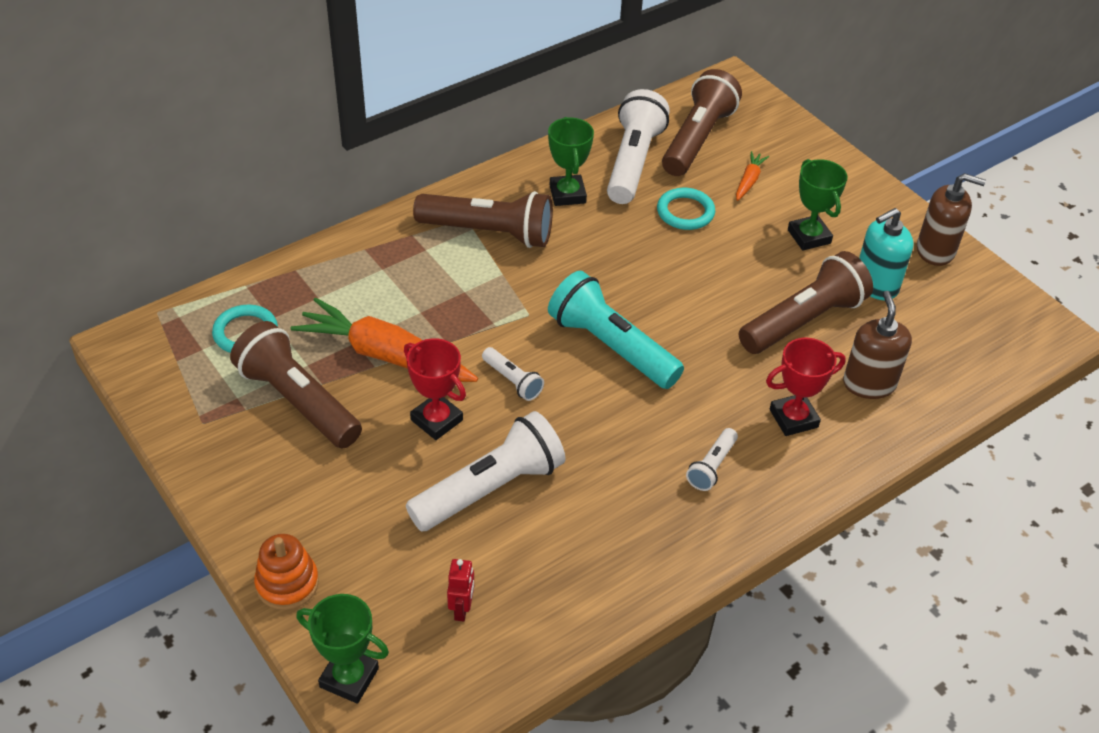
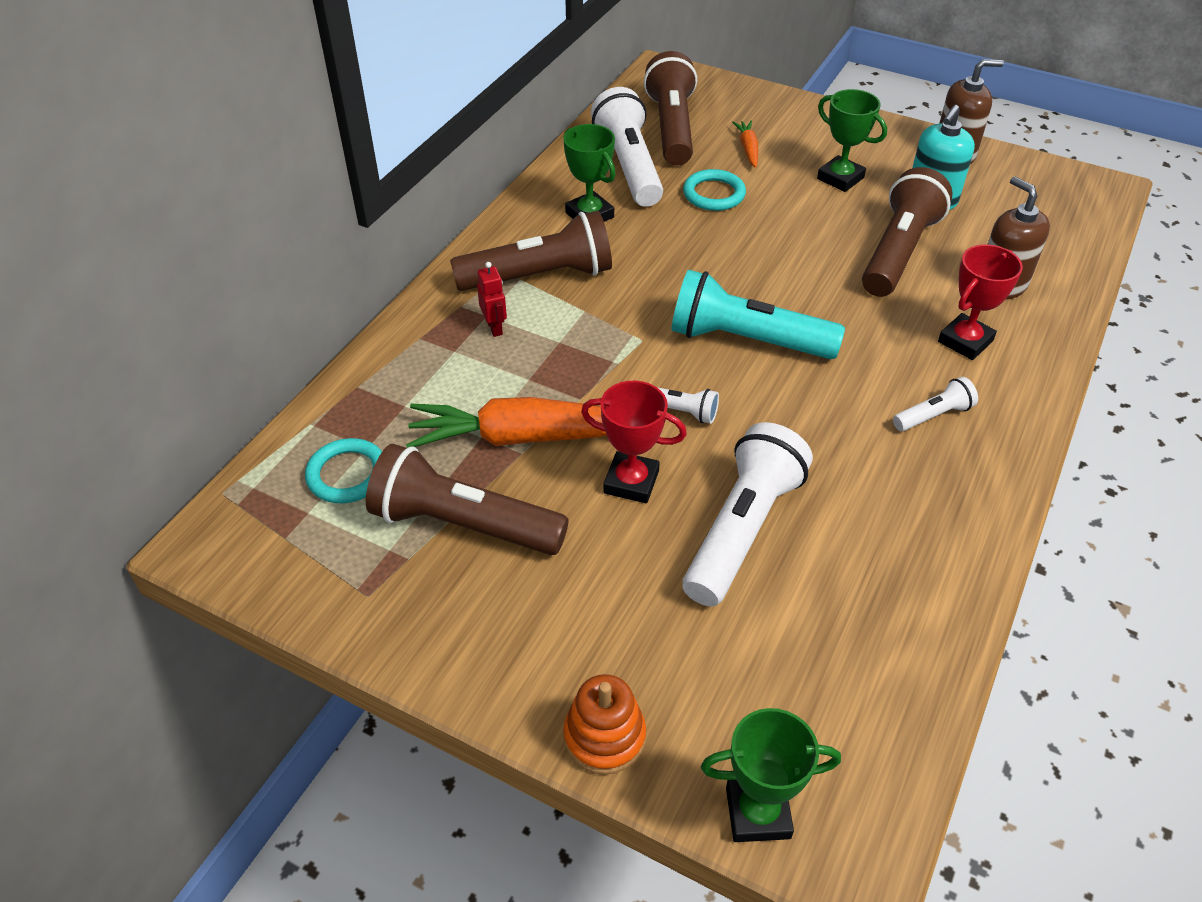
camera: 25 degrees left, 0 degrees up
red robot [447,559,474,622] -> red robot moved to [477,262,507,337]
white flashlight [686,428,738,491] -> white flashlight turned 120 degrees counterclockwise [893,377,978,431]

